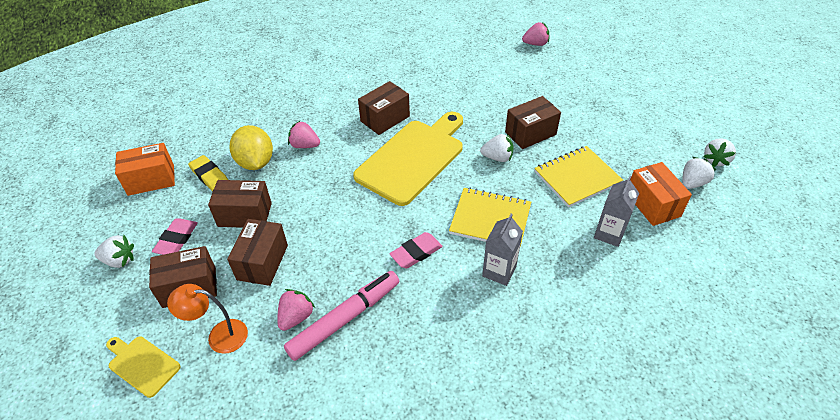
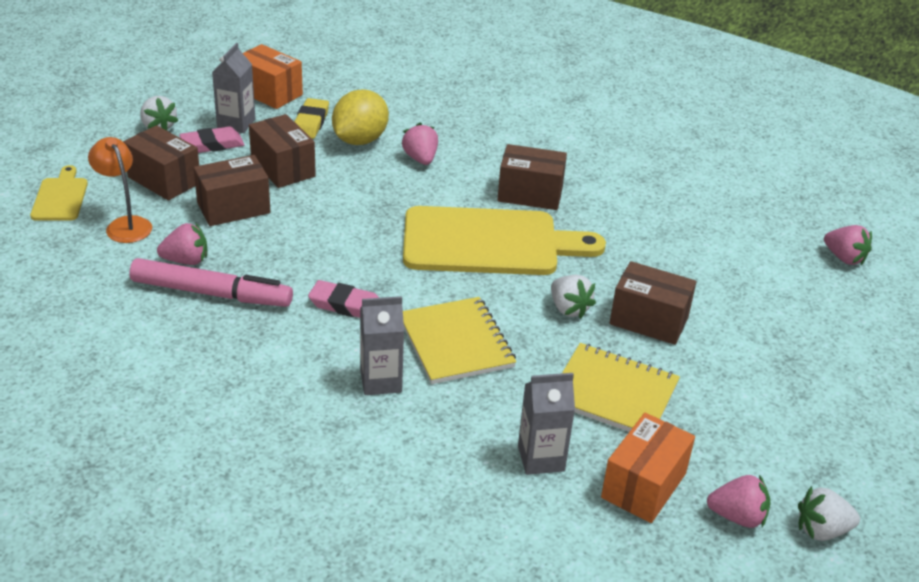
camera: 50 degrees right, 10 degrees down
white strawberry [682,157,716,189] -> pink strawberry [707,475,770,528]
none -> grey carton [212,43,255,133]

